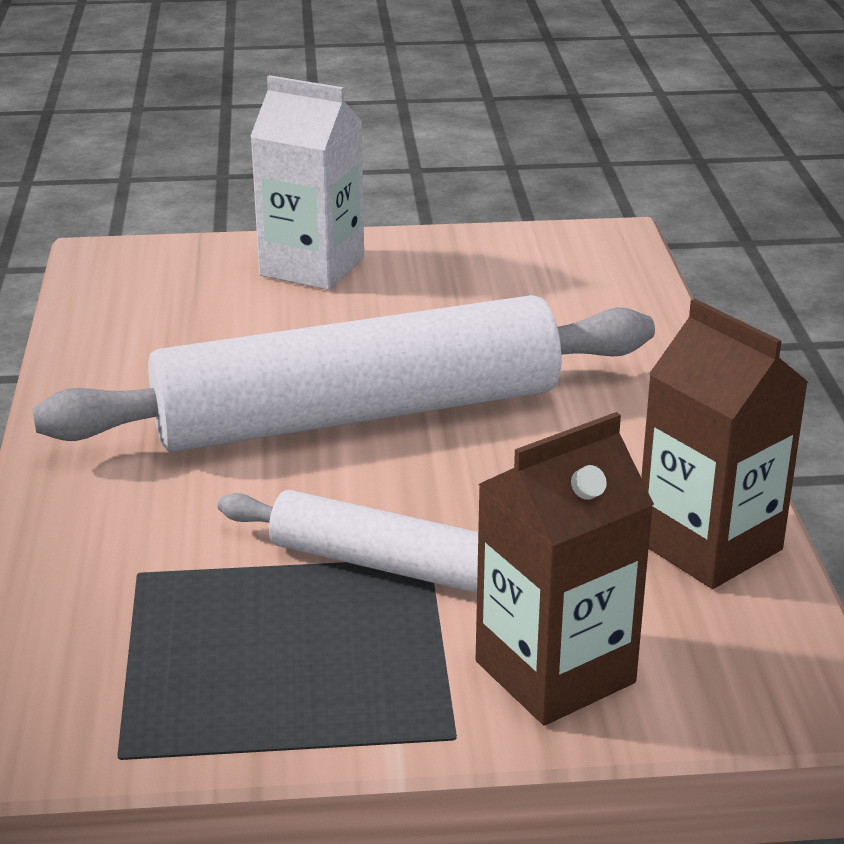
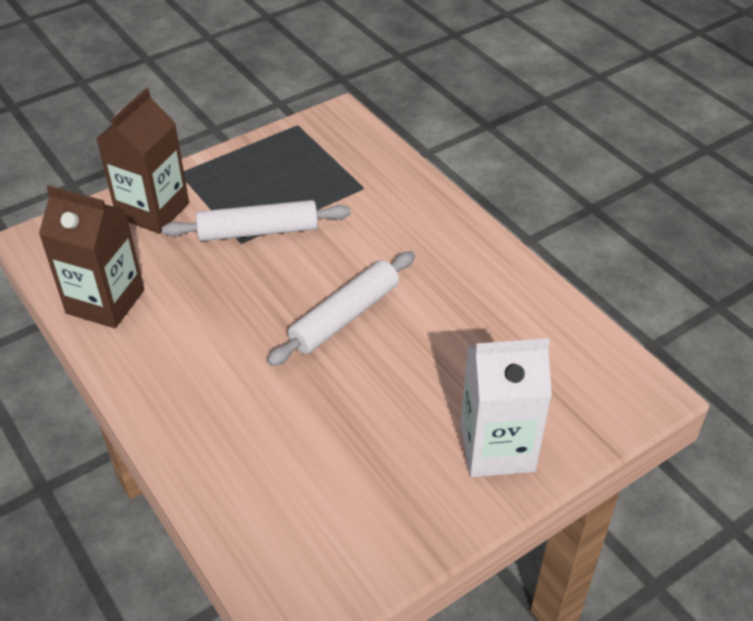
camera: 150 degrees right, 15 degrees up
white rolling pin [32,295,655,452] -> white rolling pin [267,251,415,366], size x0.51

